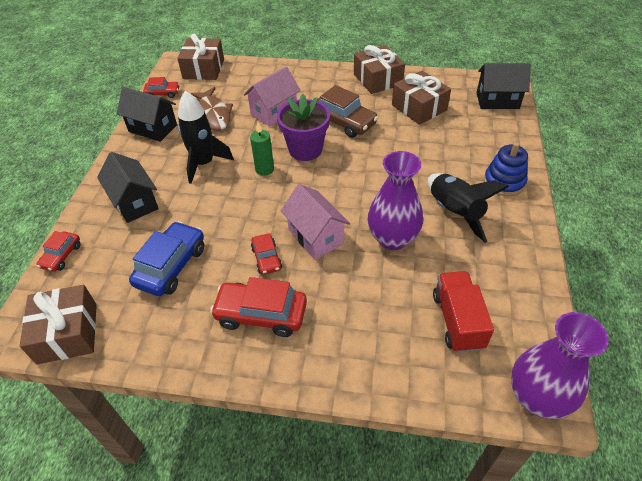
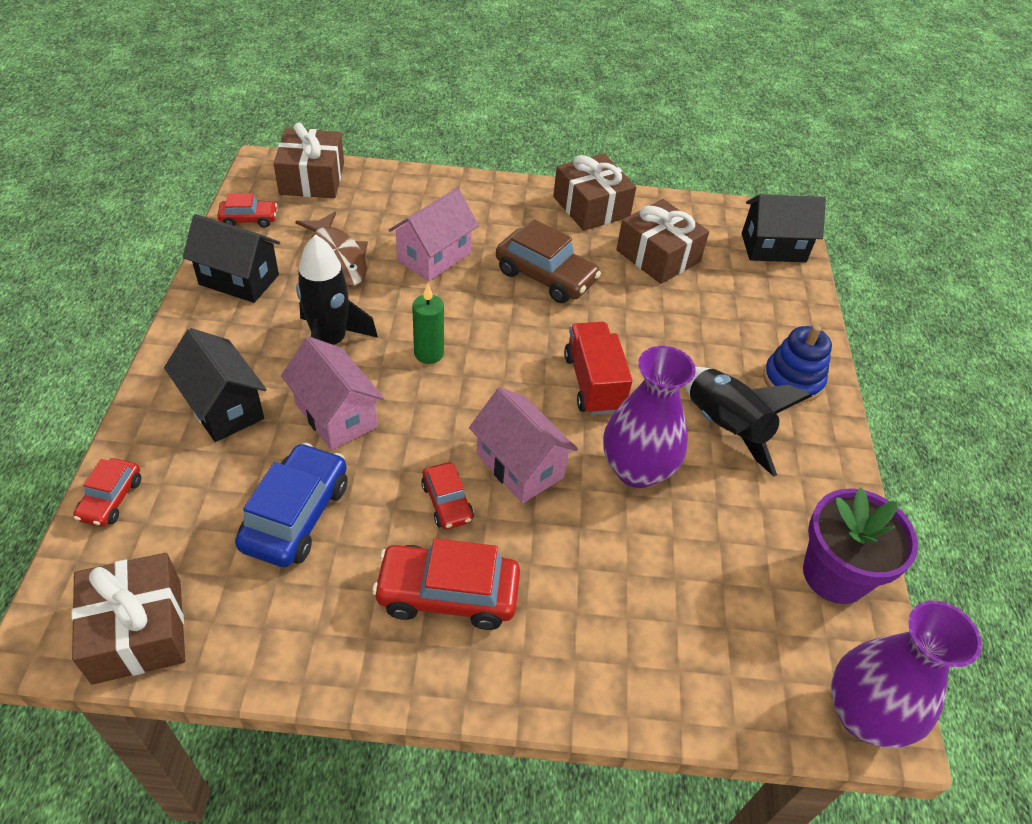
camera: 10 degrees left, 0 degrees up
purple flower pot [277,94,330,161] -> purple flower pot moved to [803,487,918,604]
red truck [433,271,494,353] -> red truck moved to [564,322,633,415]
none -> pink house [281,337,384,450]

